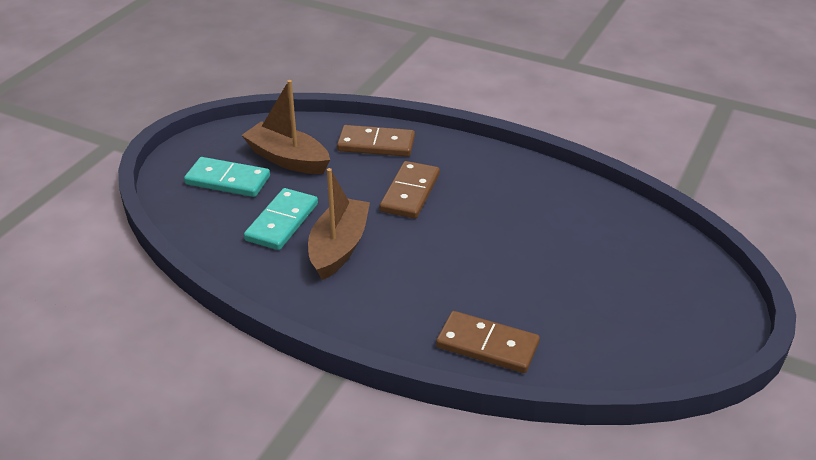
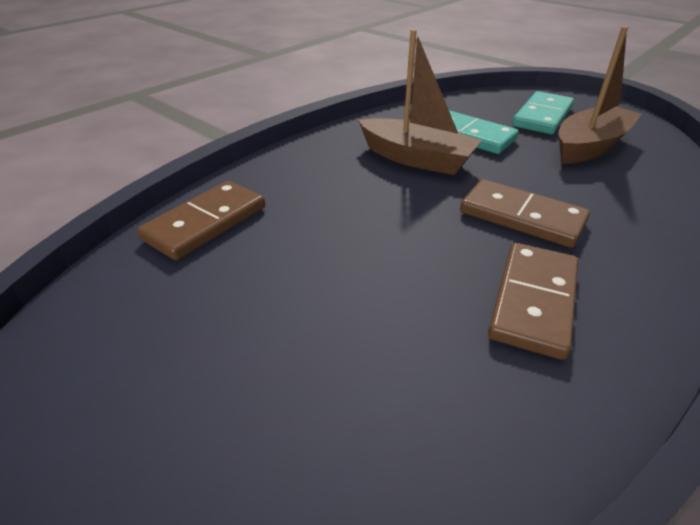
camera: 105 degrees right, 0 degrees up
brown domino [337,125,415,157] -> brown domino moved to [488,243,578,360]

